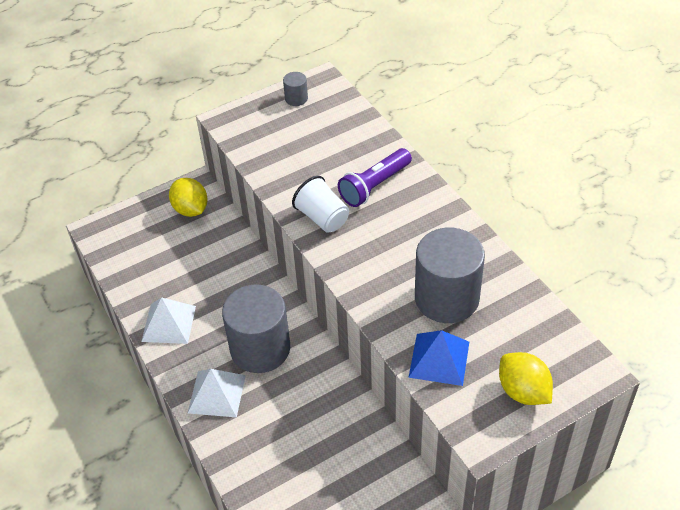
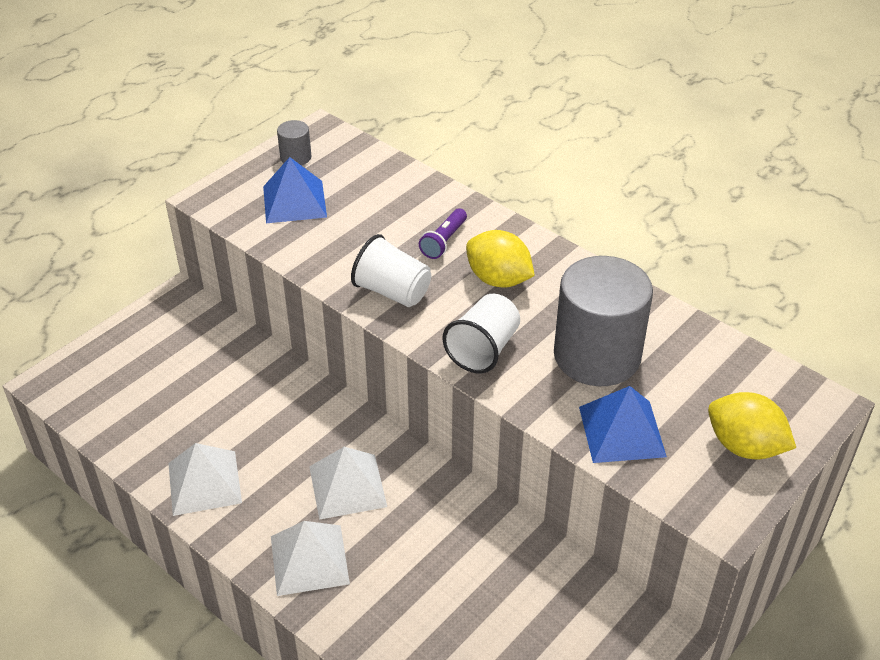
camera: 20 degrees left, 5 degrees down
yellow lemon [169,178,208,217] -> yellow lemon moved to [466,230,535,288]
grey cylinder [222,284,290,373] -> white pyramid [309,447,387,520]
purple flashlight [338,148,412,207] -> purple flashlight [419,208,467,259], size x0.61
none -> blue pyramid [263,157,327,223]
none -> white cup [442,294,520,373]

